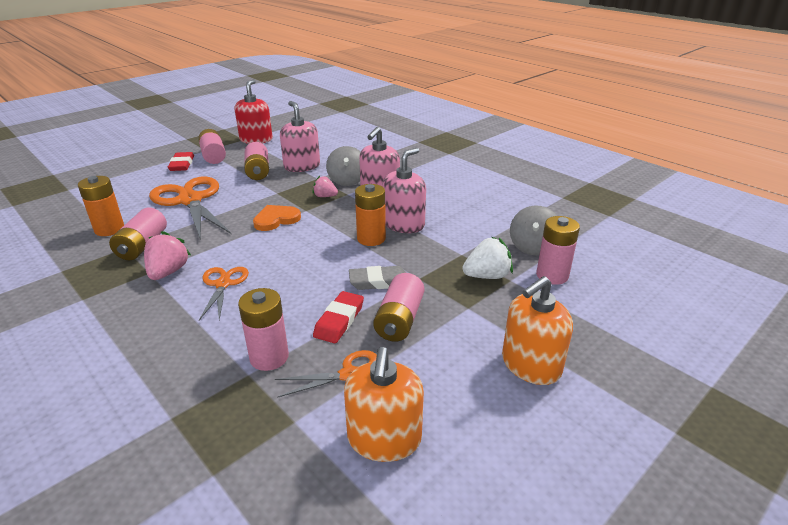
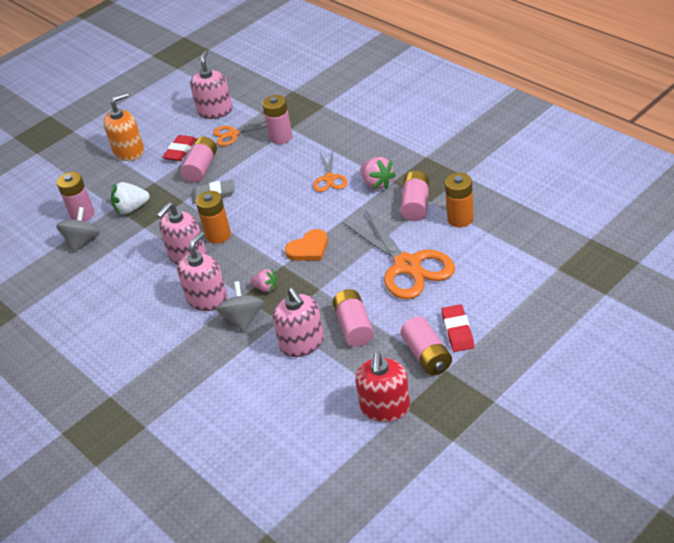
camera: 175 degrees left, 10 degrees up
pink strawberry [144,231,191,280] -> pink strawberry turned 45 degrees counterclockwise [361,157,396,189]
red eraser [313,291,364,343] -> red eraser moved to [163,135,196,161]
orange soap dispenser [344,347,424,462] -> pink soap dispenser [190,51,233,119]

